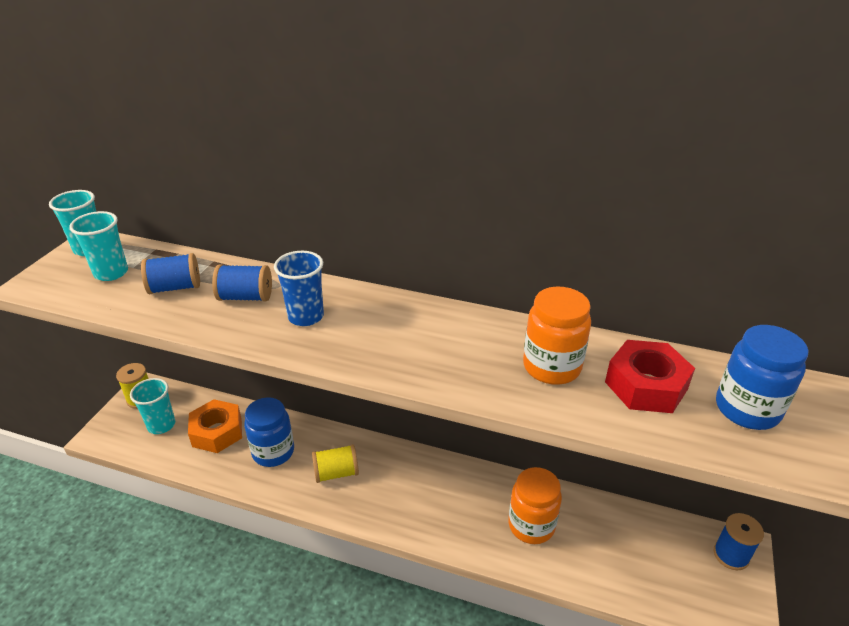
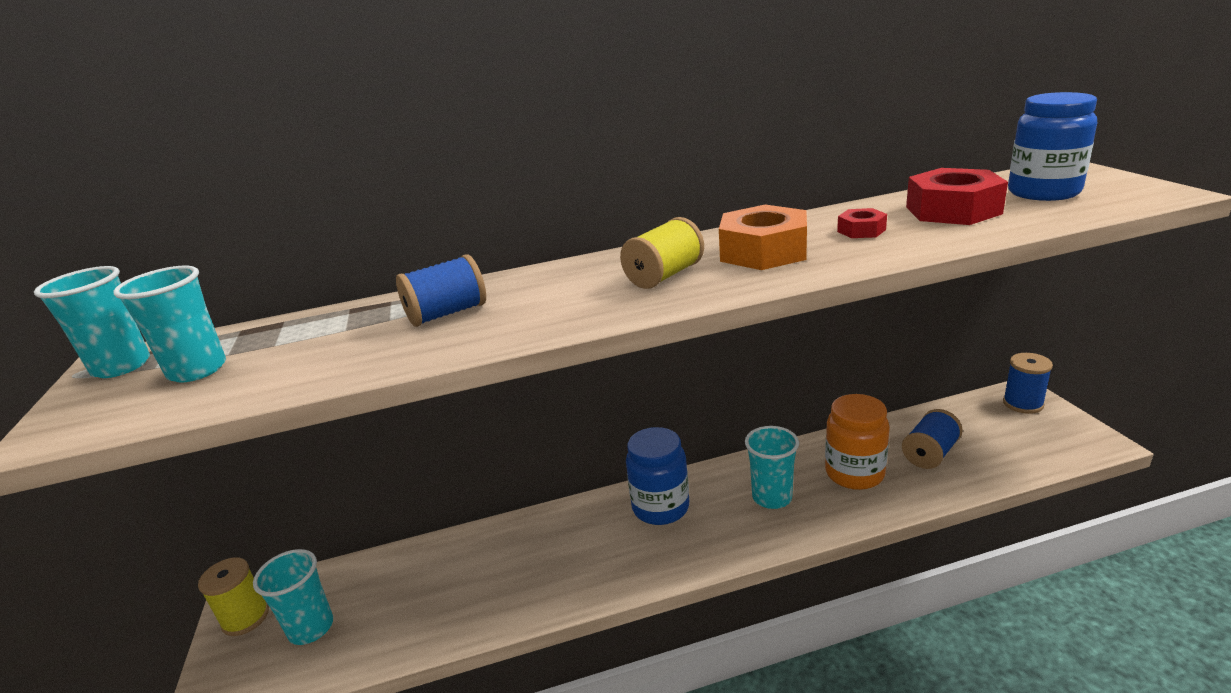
camera: 30 degrees left, 10 degrees down
blue spool [141,253,200,294] -> blue spool moved to [902,409,963,469]
orange nut [188,399,242,453] -> orange nut moved to [719,205,807,270]
blue jar [244,397,294,467] -> blue jar moved to [626,427,689,525]
blue cup [274,251,324,326] -> none
yellow spool [312,444,359,483] -> yellow spool moved to [620,217,704,289]
orange jar [523,287,591,385] -> red nut [837,208,887,238]
none -> turquoise cup [745,426,799,509]

